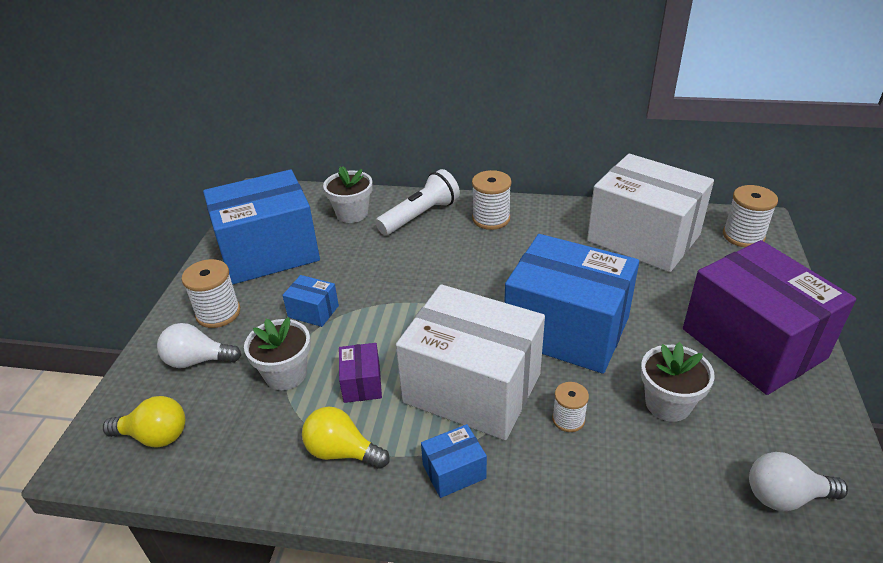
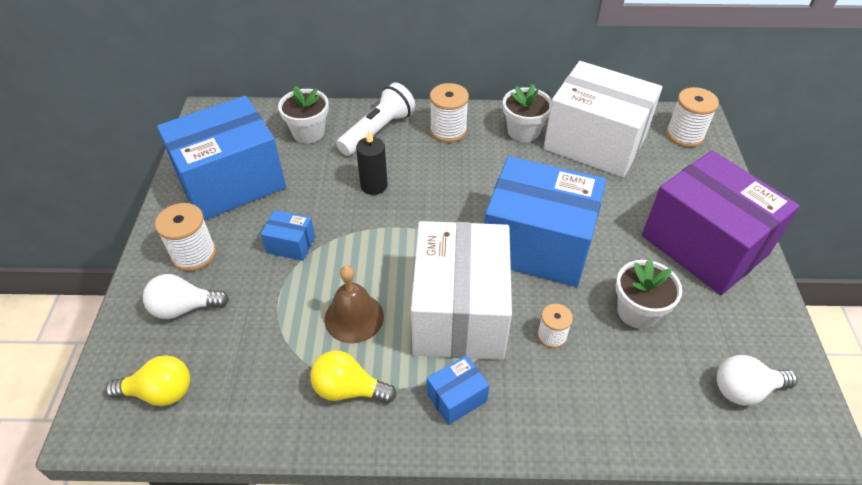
camera: 10 degrees left, 10 degrees up
white flower pot [244,317,311,390] -> white flower pot moved to [503,84,552,142]
purple box [339,343,382,403] -> brown bell [324,266,384,343]
white box [396,284,545,440] -> white box turned 75 degrees clockwise [411,221,512,360]
none -> black candle [356,131,388,195]

